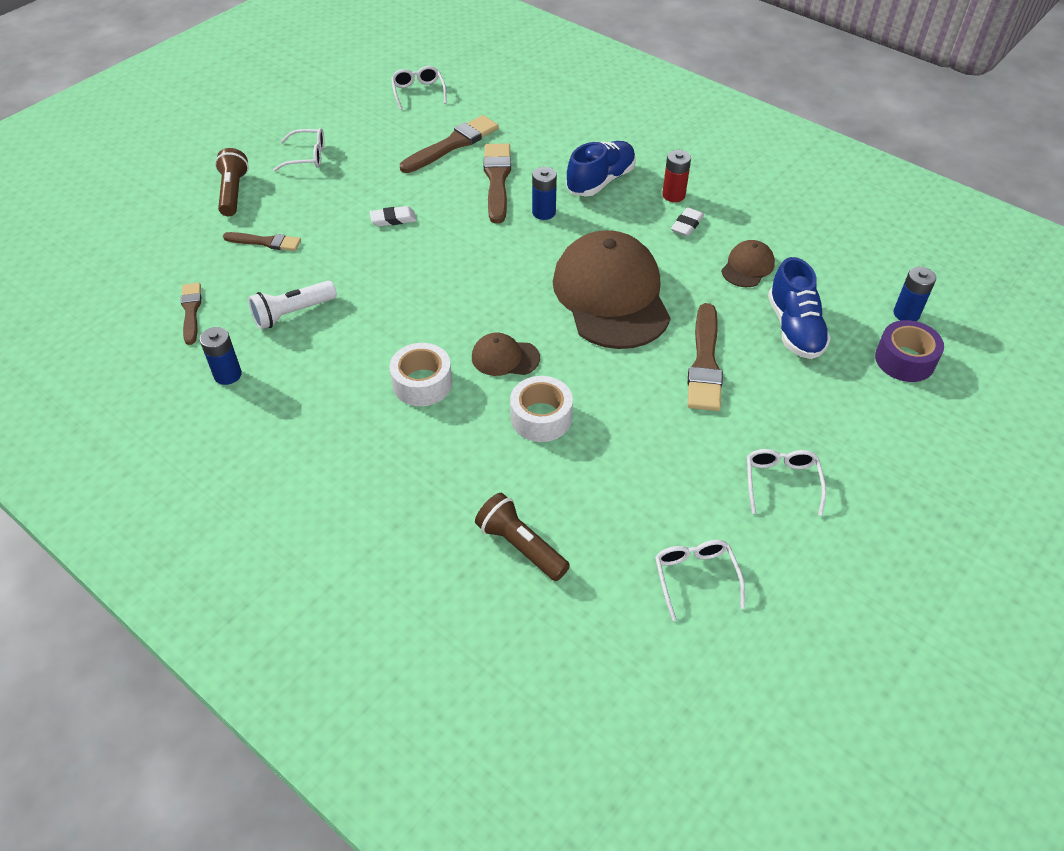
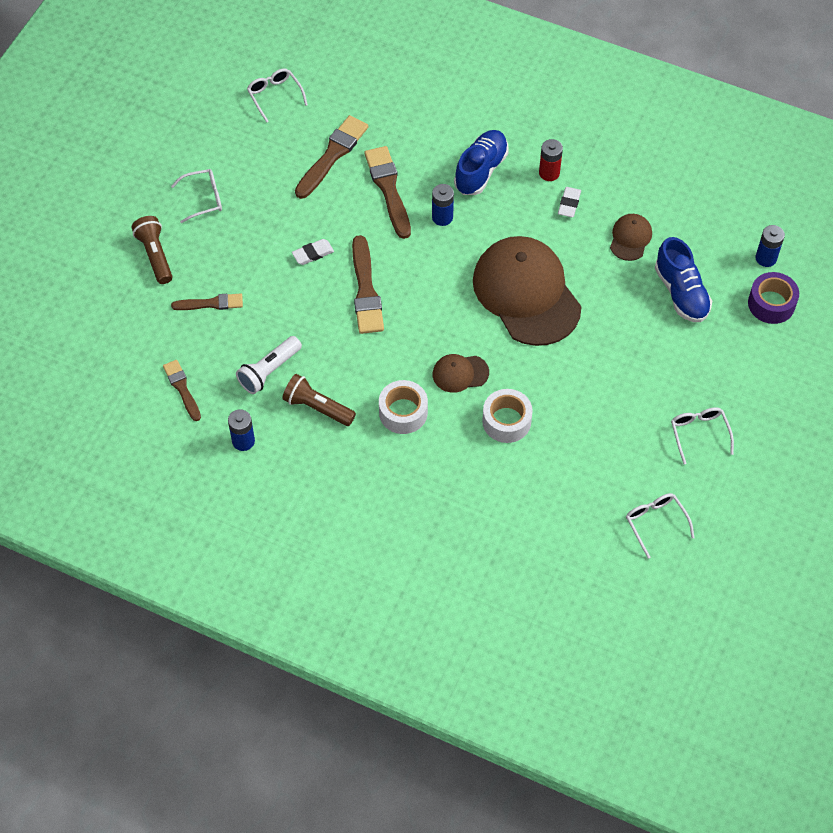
camera: 15 degrees left, 10 degrees up
brown flashlight [475,493,570,581] -> brown flashlight moved to [282,374,356,426]
brown brush [688,303,723,411] -> brown brush moved to [352,235,384,334]

